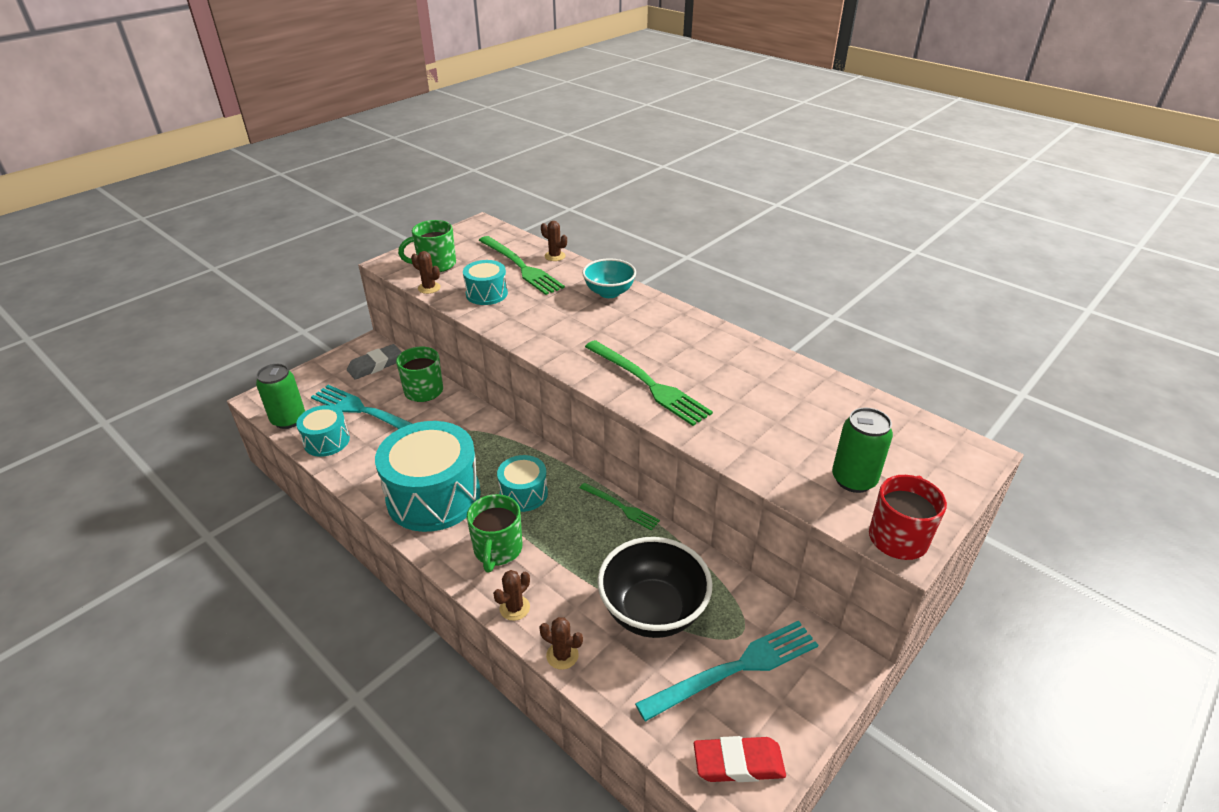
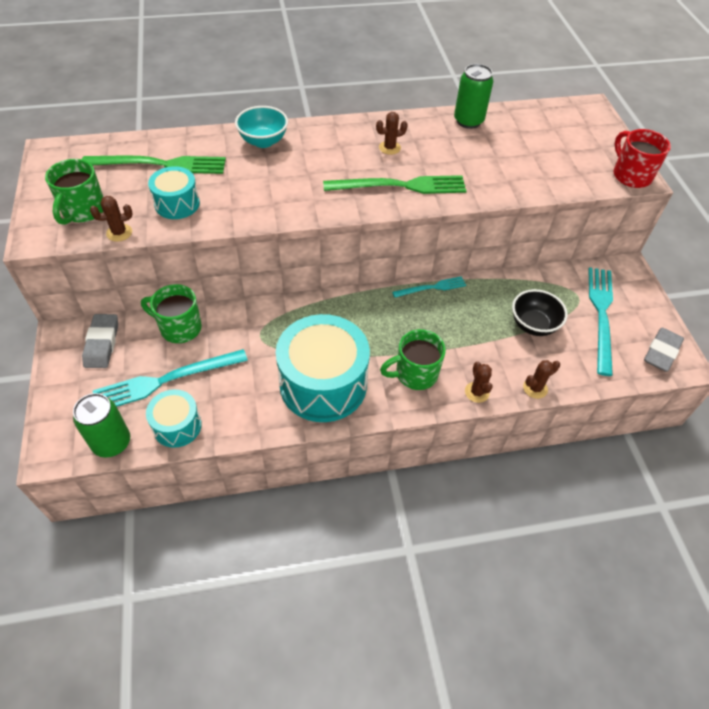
camera: 55 degrees left, 15 degrees up
green mug [467,494,522,572] -> green mug turned 120 degrees clockwise [380,329,446,390]
turquoise drum [497,455,548,512] -> none
brown cactus [541,221,567,261] -> brown cactus moved to [376,112,408,155]
green fork [580,483,660,531] -> turquoise fork [392,276,466,298]
black bowl [597,537,713,638] -> black bowl [512,289,568,336], size x0.65
red eraser [694,736,786,782] -> grey eraser [644,328,684,372]
green can [832,407,893,493] -> green can moved to [454,64,493,129]

